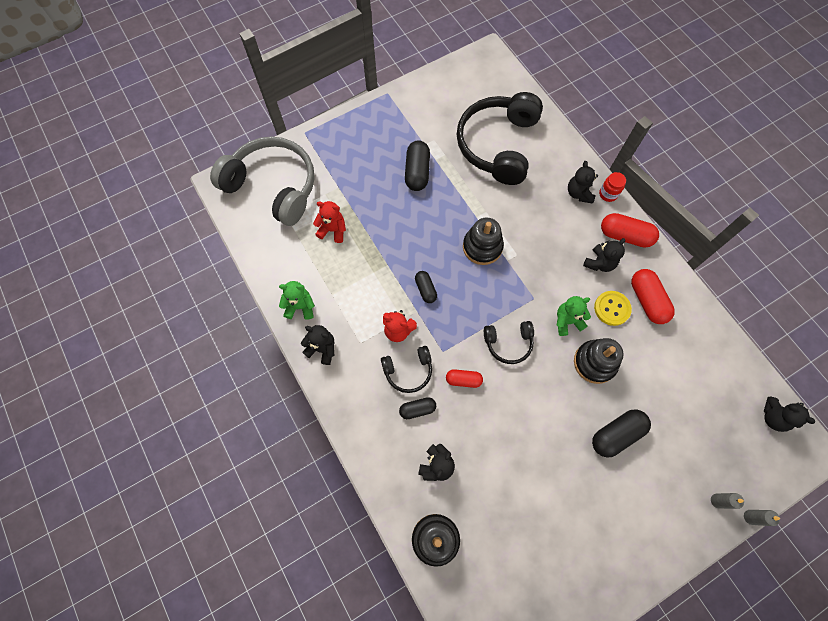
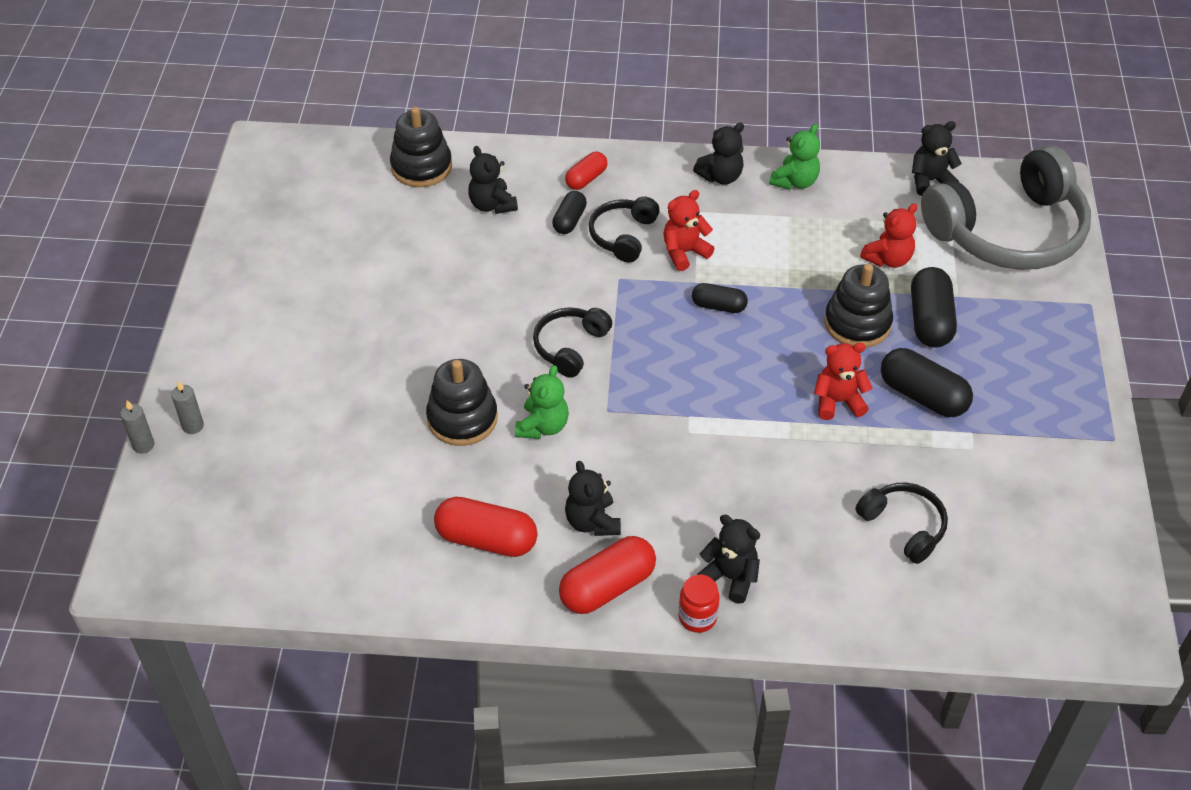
camera: 125 degrees right, 20 degrees down
red capsule [446,369,483,388] -> red capsule moved to [565,152,607,190]
black headphones [457,92,543,185] -> black headphones [855,483,948,564], size x0.47
black stacking toy [463,218,504,265] -> black stacking toy moved to [824,264,893,348]
black capsule [592,409,651,457] -> black capsule moved to [911,267,957,348]
yellow button [594,291,632,326] -> none
black teddy bear [764,397,815,432] -> black teddy bear moved to [912,121,962,196]
none -> red teddy bear [814,343,872,420]

